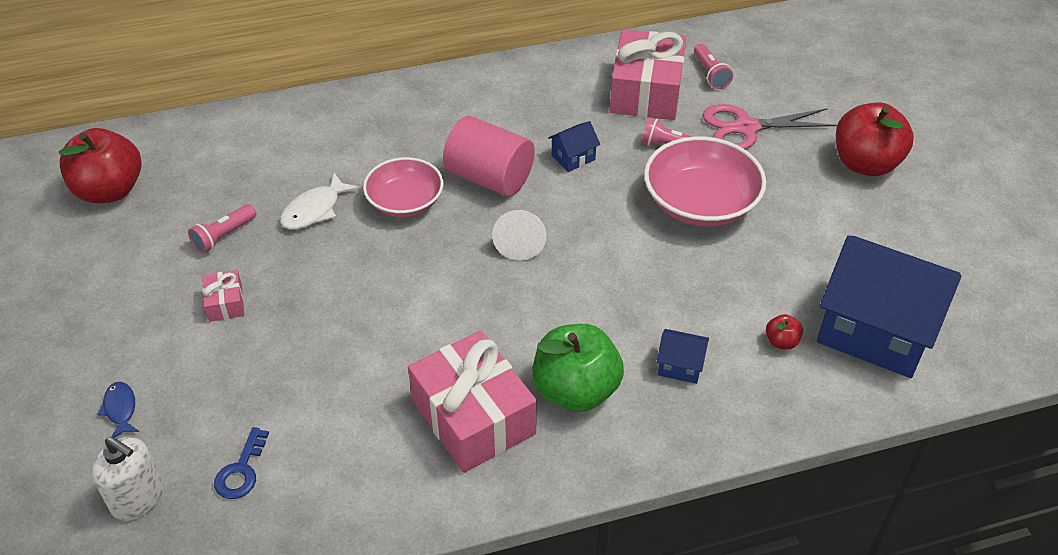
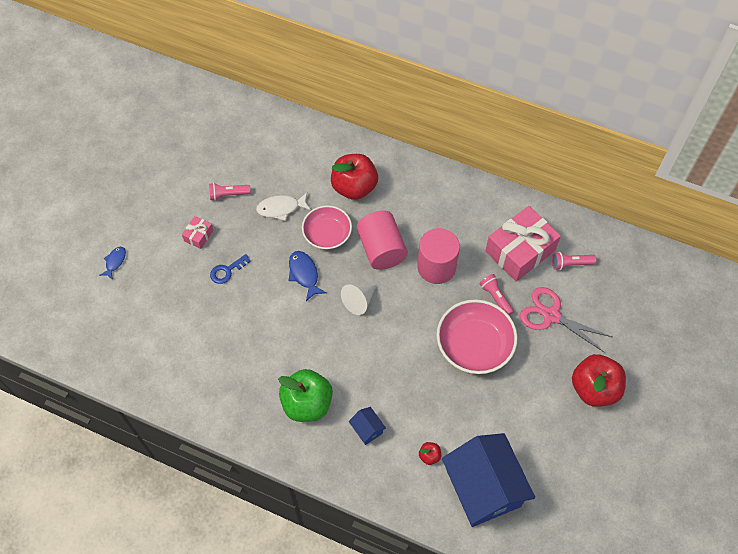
camera: 40 degrees right, 15 degrees up
red apple [59,128,141,203] -> red apple moved to [331,154,378,200]
white soap dispenser [91,437,163,521] -> none
blue key [214,427,269,499] -> blue key moved to [210,254,251,284]
pink gift [408,330,537,473] -> none
blue house [548,121,600,172] -> pink cylinder [417,228,460,284]
pink flashlight [694,44,733,89] -> pink flashlight turned 60 degrees clockwise [552,252,596,270]
none -> blue fish [289,251,327,301]

